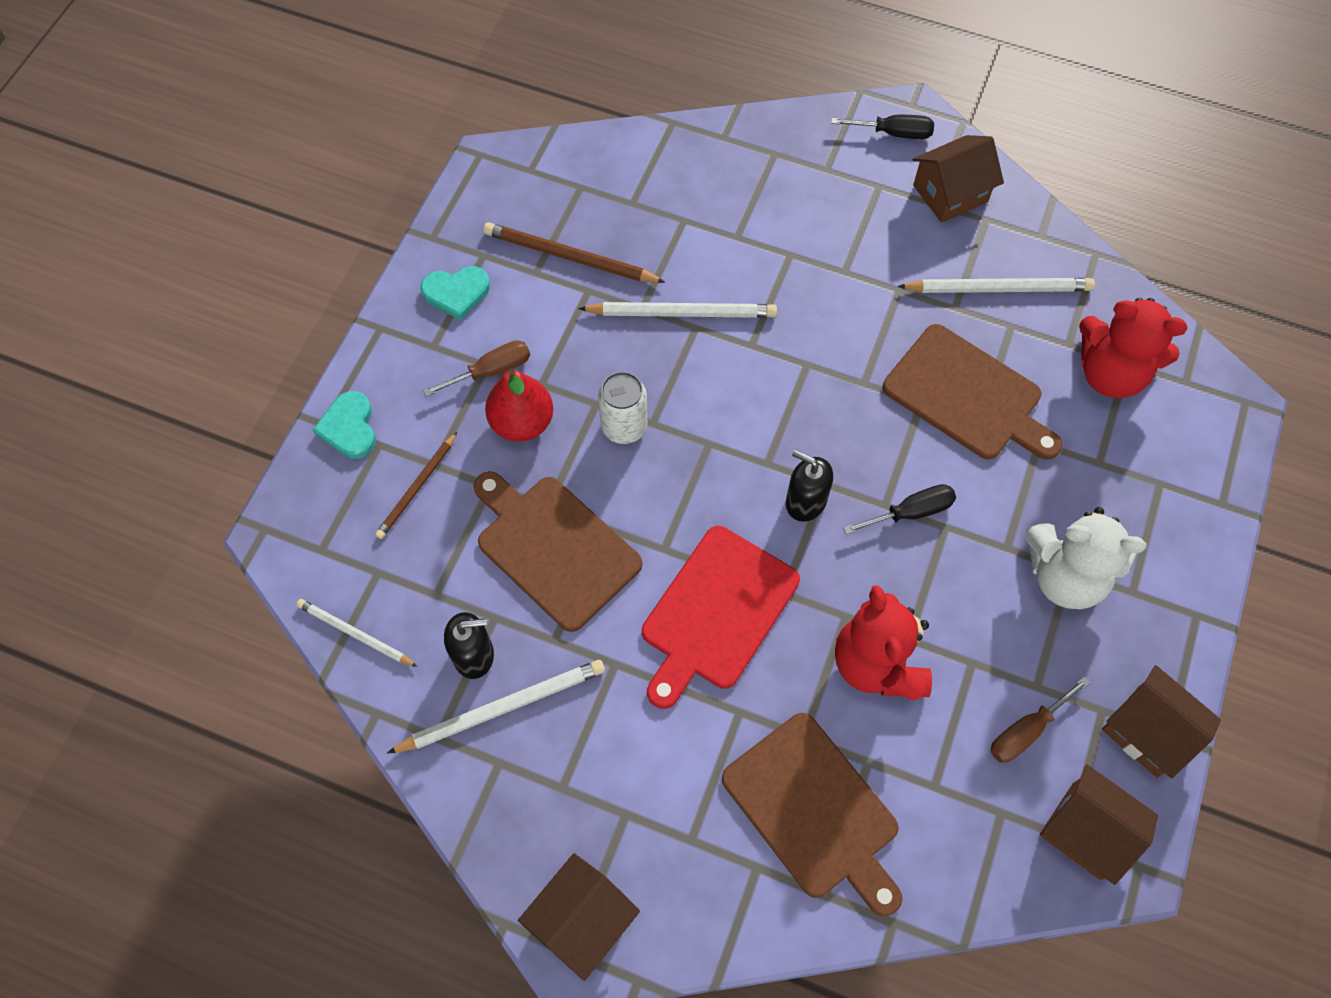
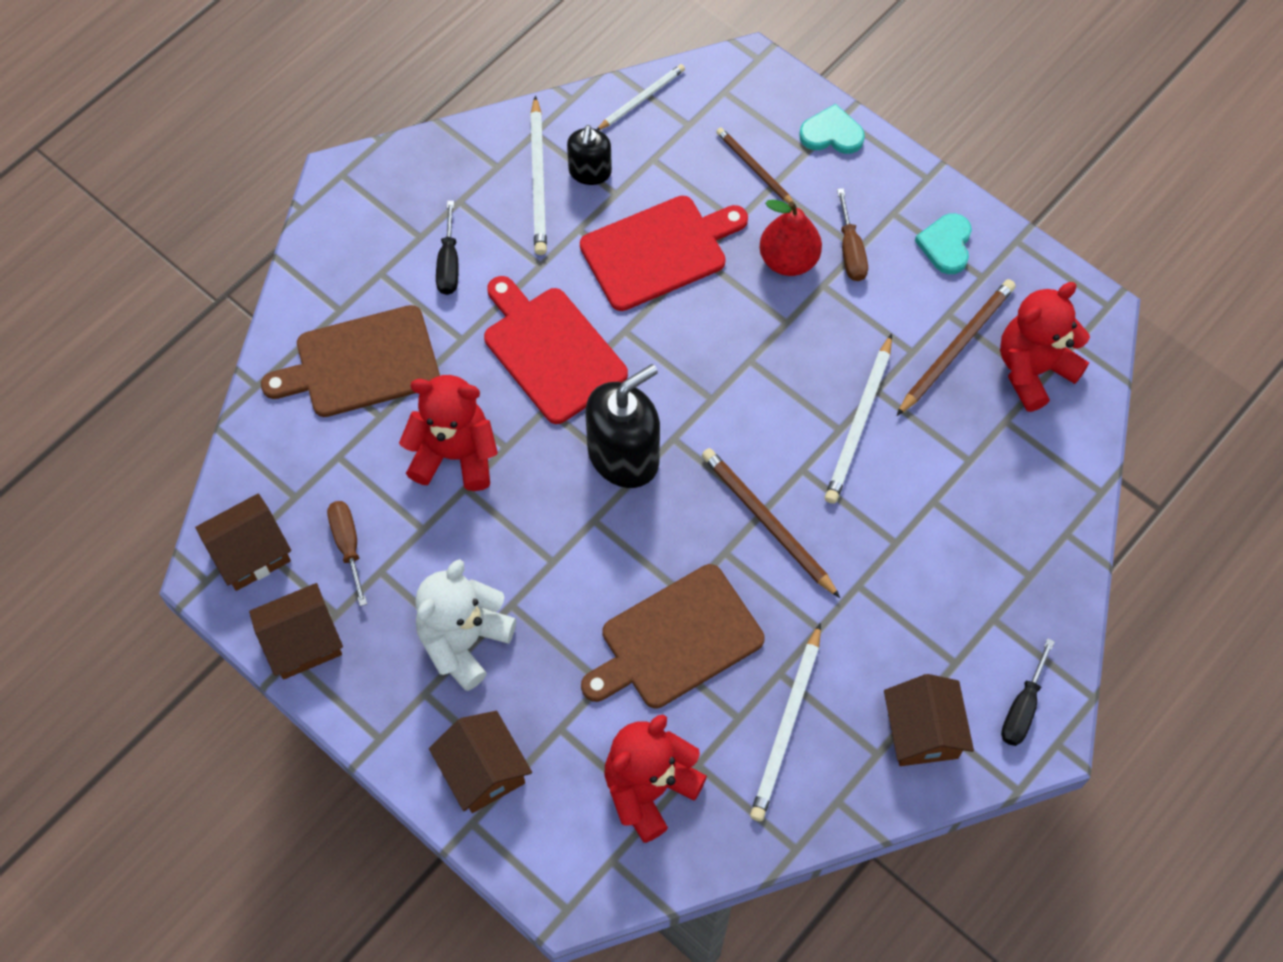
camera: 110 degrees right, 0 degrees up
brown cutting board [474,471,642,632] -> red cutting board [580,196,748,311]
brown house [518,853,640,981] -> brown house moved to [429,711,532,813]
white can [598,371,647,444] -> none
black soap dispenser [786,450,833,522] -> black soap dispenser [585,364,660,488], size x1.74
black screwdriver [843,484,956,535] -> black screwdriver moved to [436,201,459,295]
none -> brown pencil [702,448,840,598]
none -> red teddy bear [1000,282,1090,412]

